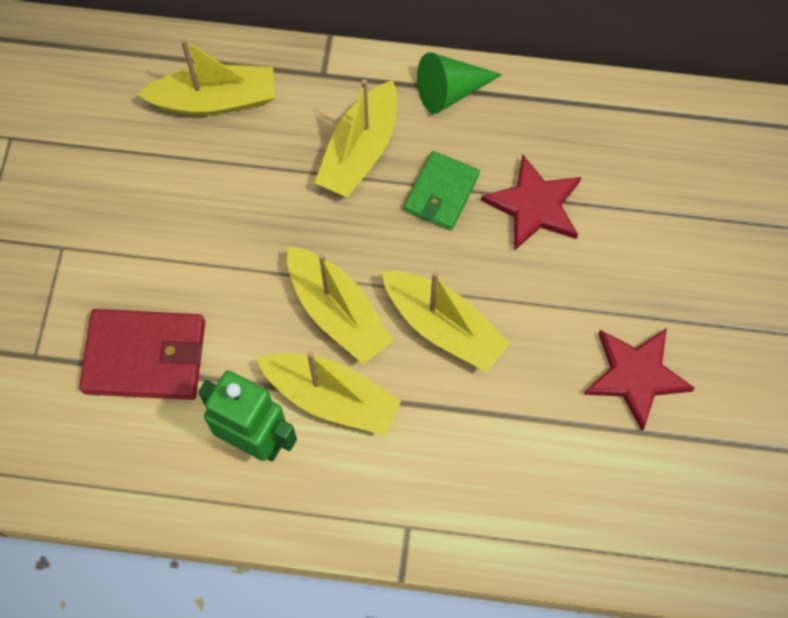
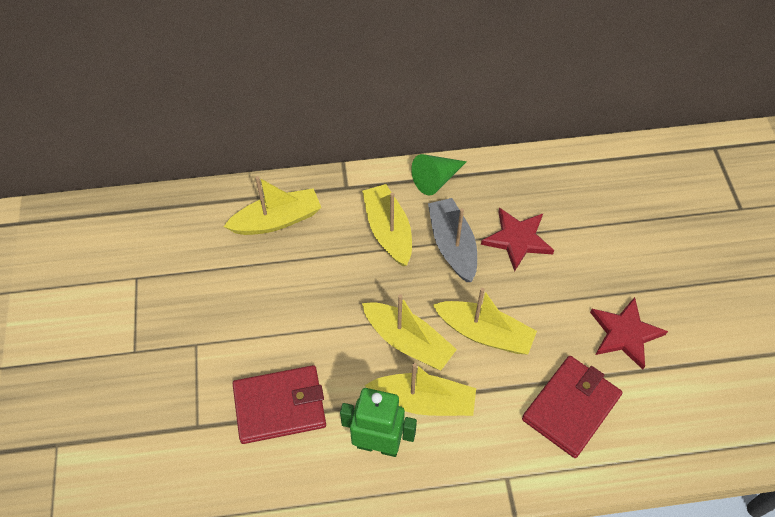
camera: 15 degrees left, 10 degrees down
yellow boat [315,79,397,198] -> yellow boat turned 150 degrees clockwise [362,184,412,266]
green wallet [404,151,480,230] -> grey boat [428,198,477,282]
none -> red wallet [522,356,623,458]

